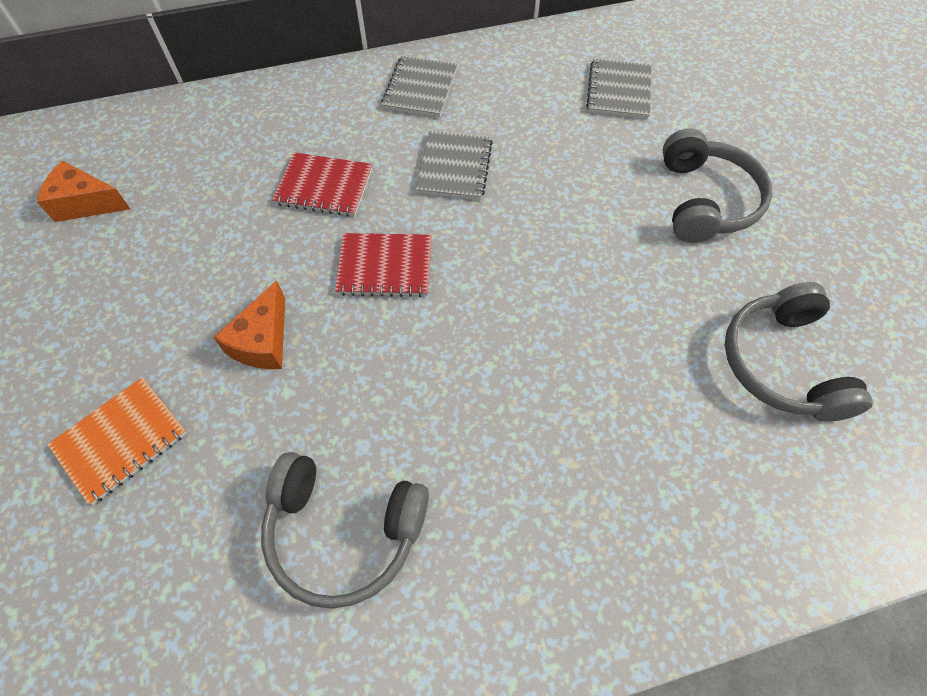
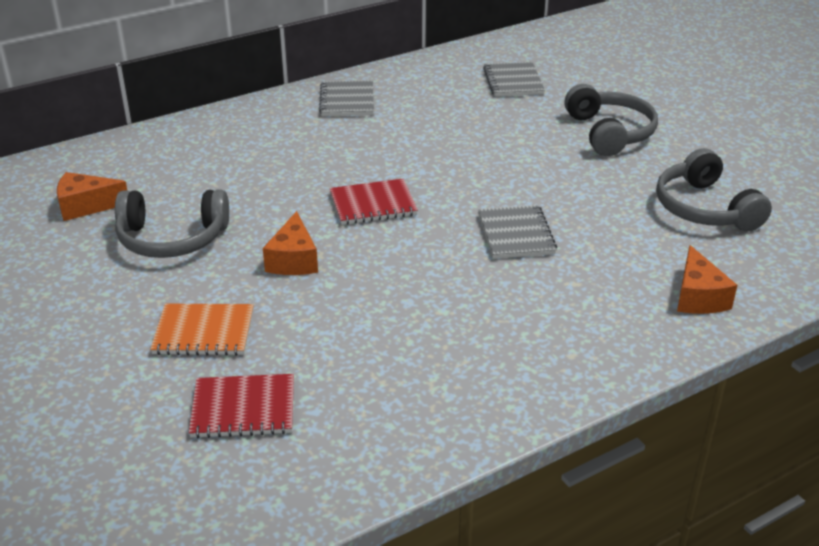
camera: 15 degrees left, 25 degrees down
orange notebook [47,377,187,505] -> orange notebook turned 60 degrees clockwise [150,304,254,356]
grey headphones [261,452,429,609] -> grey headphones moved to [115,189,229,258]
red notebook [272,152,372,217] -> red notebook moved to [189,374,294,438]
grey notebook [416,130,493,200] -> grey notebook moved to [478,205,557,259]
none -> orange cheese [677,245,737,314]

